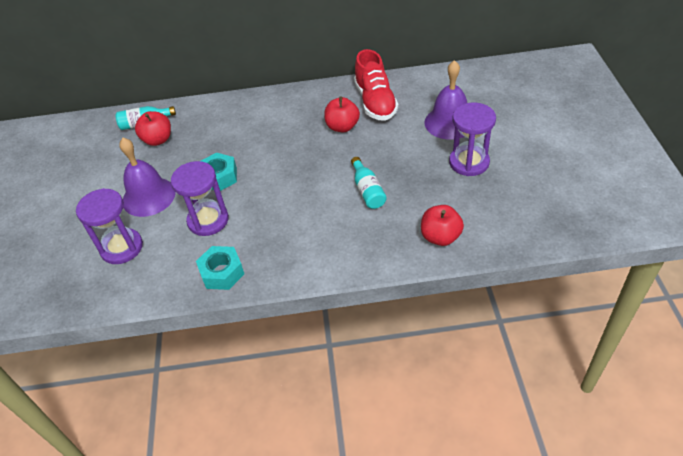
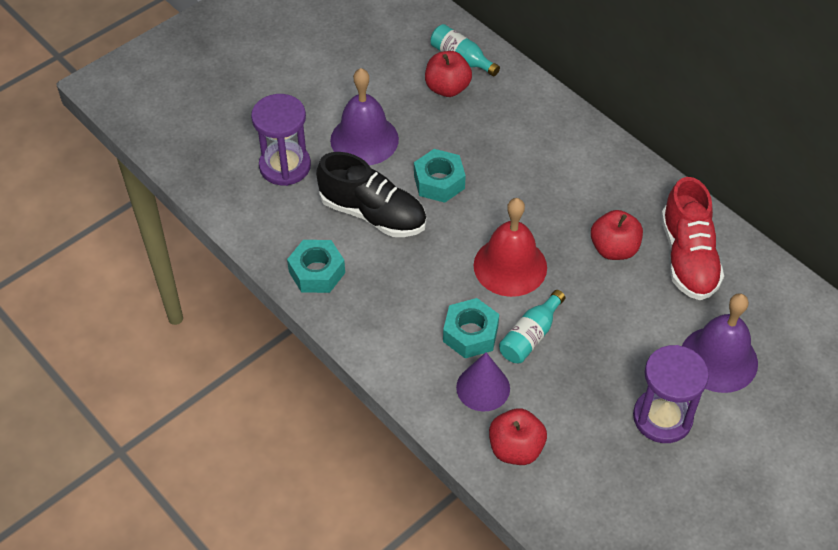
camera: 50 degrees right, 5 degrees up
purple hourglass [171,161,229,236] -> black shoe [316,152,427,237]
red shoe [354,49,398,121] -> red shoe turned 45 degrees counterclockwise [661,177,724,300]
none -> turquoise nut [443,298,499,358]
none -> purple cone [456,352,510,412]
none -> red bell [474,198,547,297]

